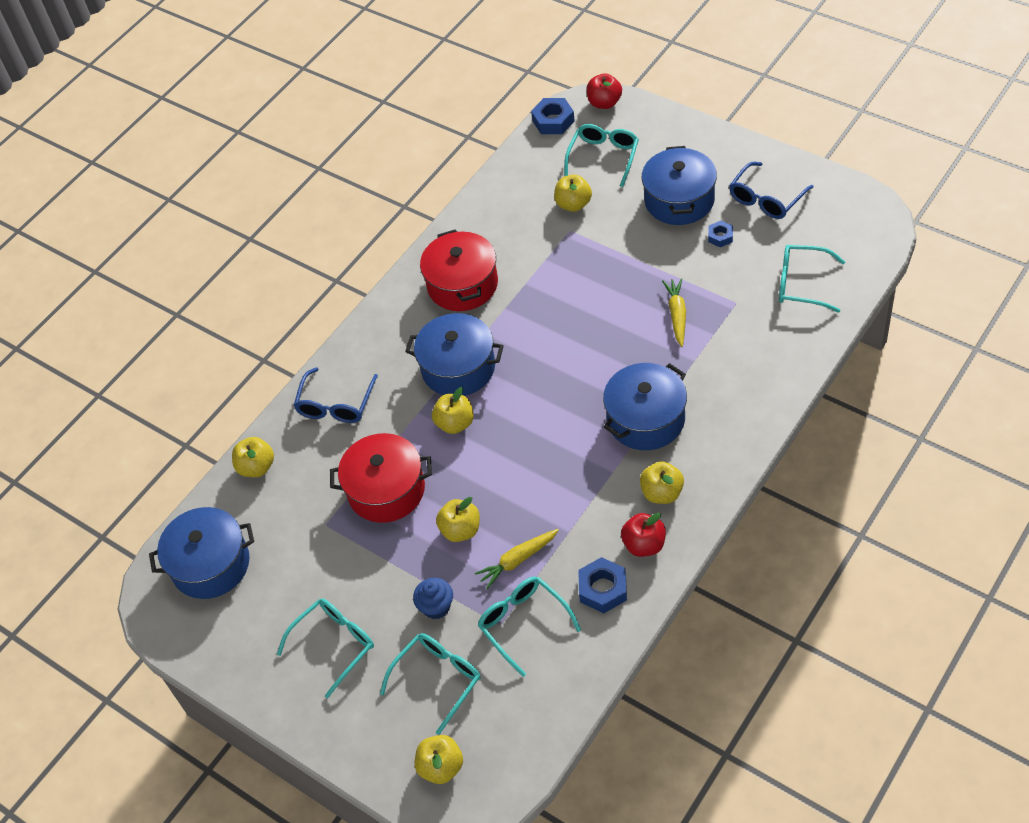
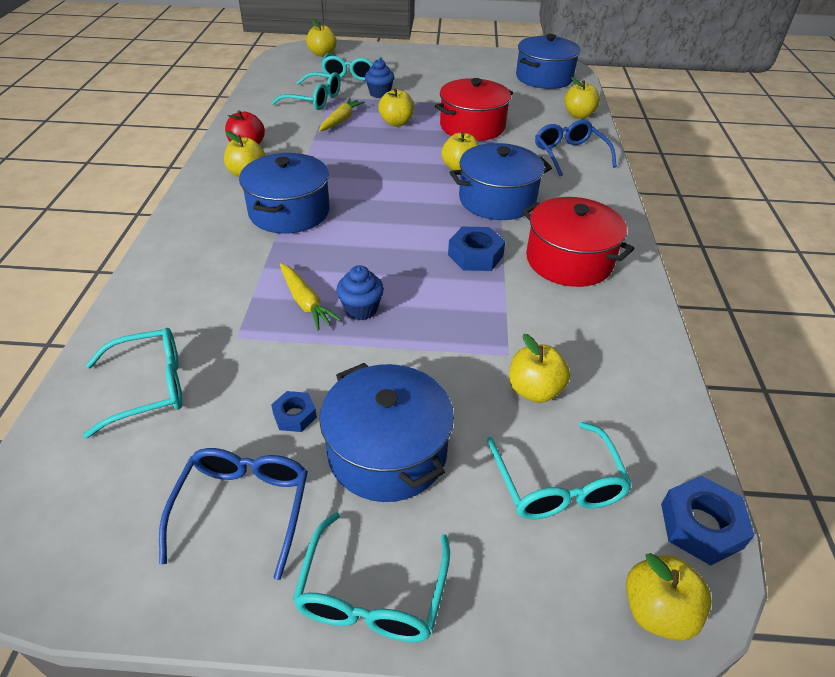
camera: 140 degrees right, 10 degrees down
turquoise glasses [277,599,374,698] -> turquoise glasses moved to [293,512,450,642]
blue nut [578,557,627,613] -> blue nut moved to [448,227,506,271]
red apple [586,73,622,109] -> yellow apple [626,553,712,641]
none -> blue cupcake [336,265,384,320]

